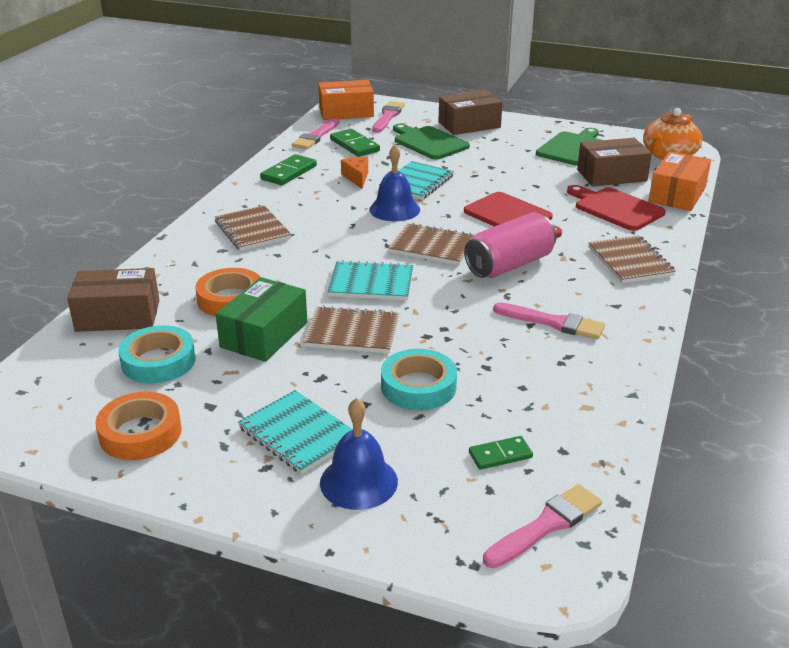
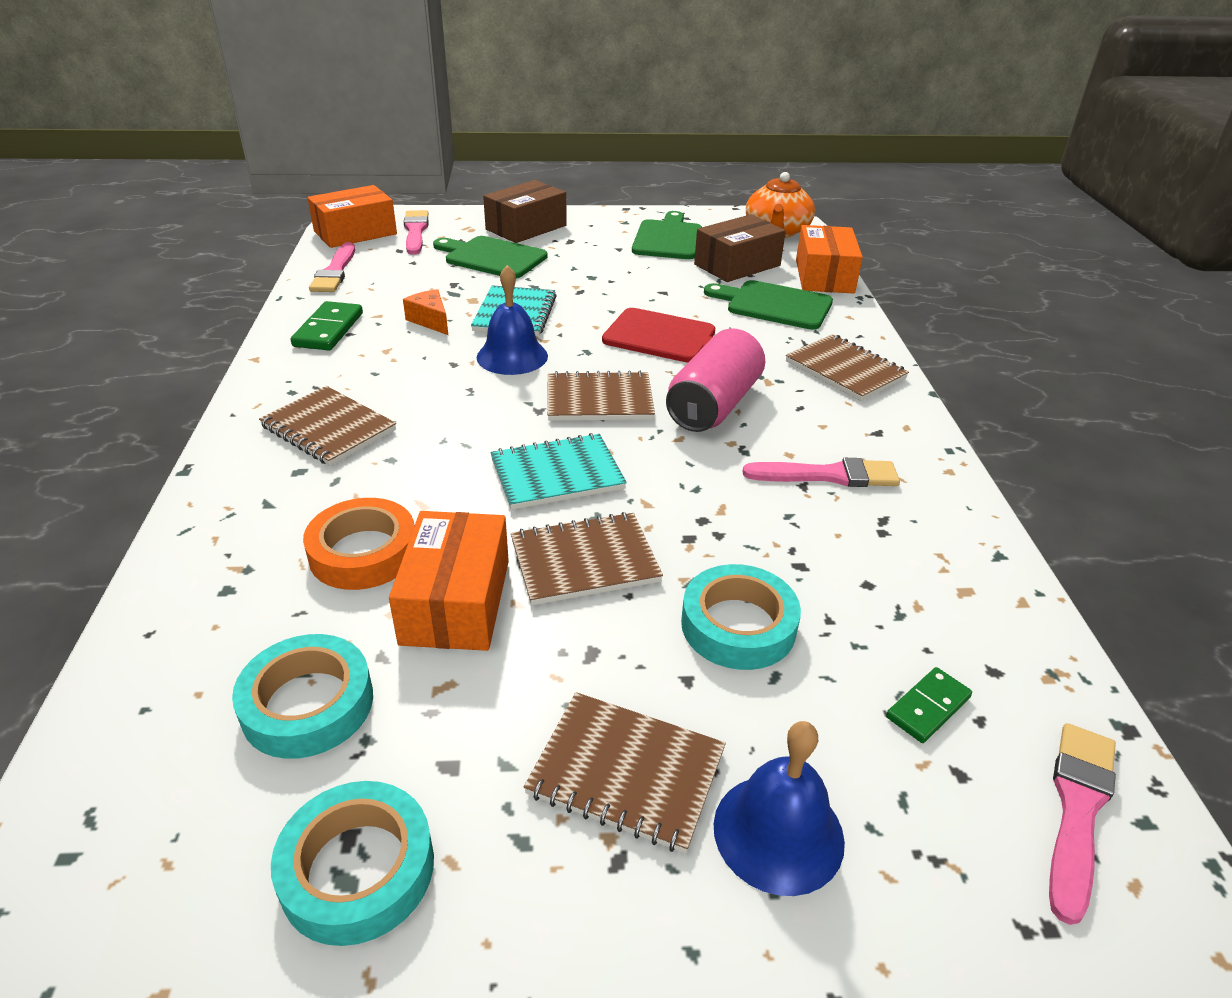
camera: 25 degrees left, 5 degrees up
brown box [67,268,159,332] -> none
orange tape [95,392,182,460] -> turquoise tape [271,781,434,946]
green box [216,277,307,362] -> orange box [389,511,509,651]
turquoise notebook [238,390,353,474] -> brown notebook [524,692,726,853]
green domino [330,129,380,157] -> none
red cutting board [567,185,666,231] -> green cutting board [704,280,833,330]

